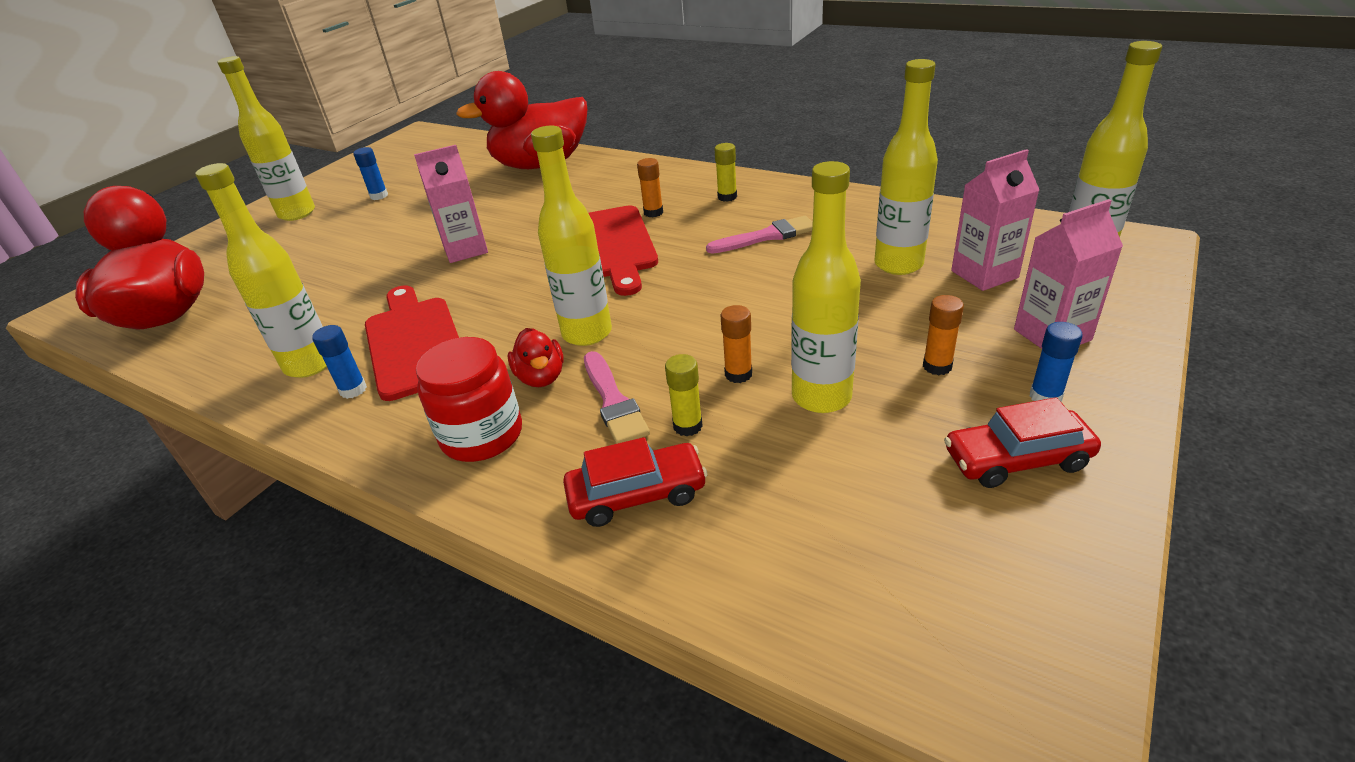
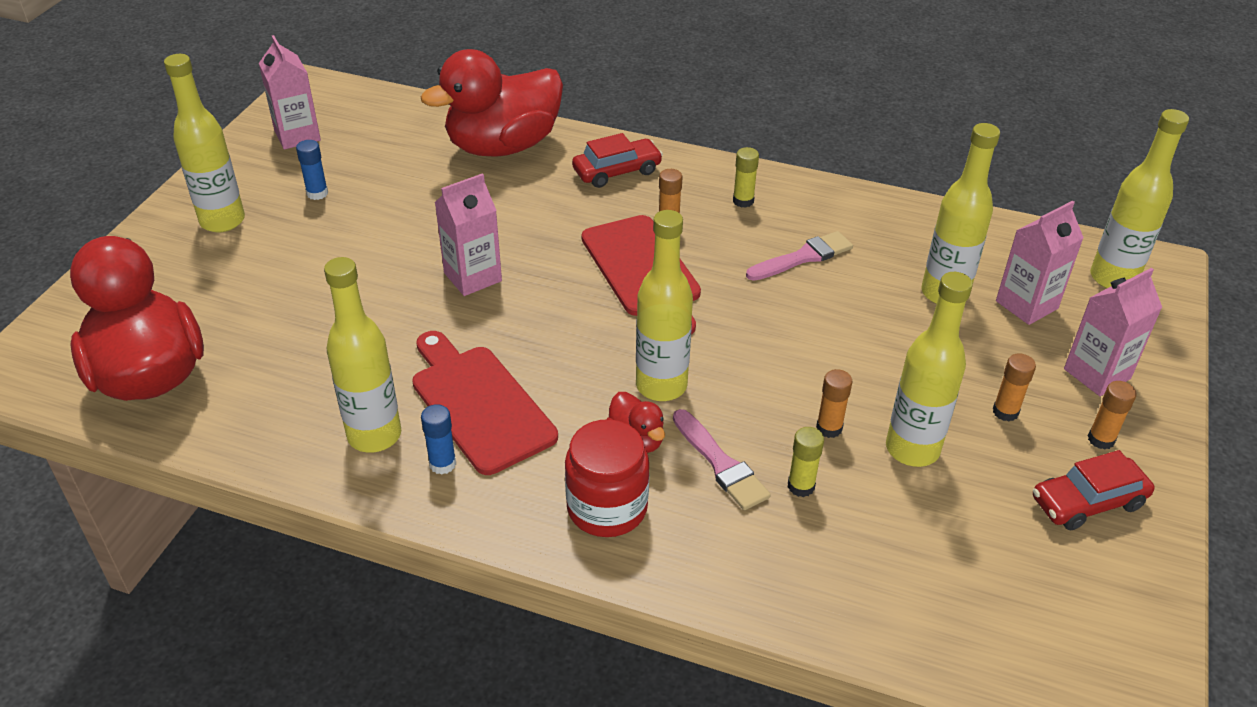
camera: 15 degrees left, 5 degrees up
red car [563,437,708,527] -> red car moved to [572,133,663,188]
blue glue stick [1030,322,1083,402] -> orange glue stick [1088,381,1136,450]
none -> pink carton [259,35,321,149]

